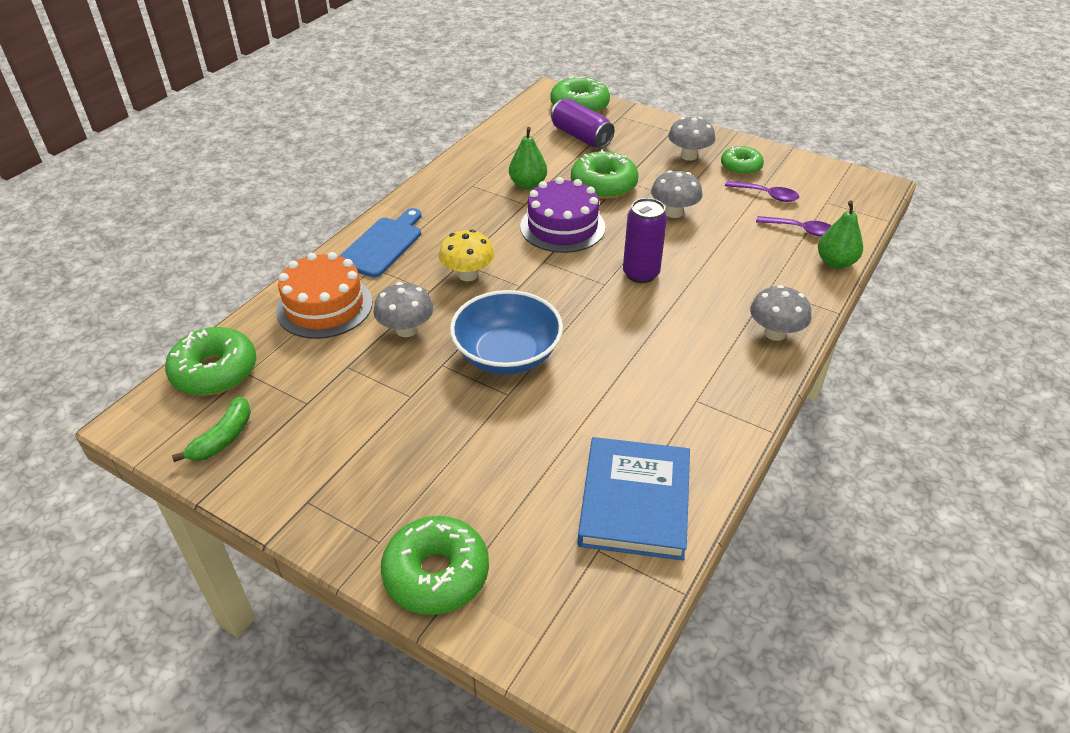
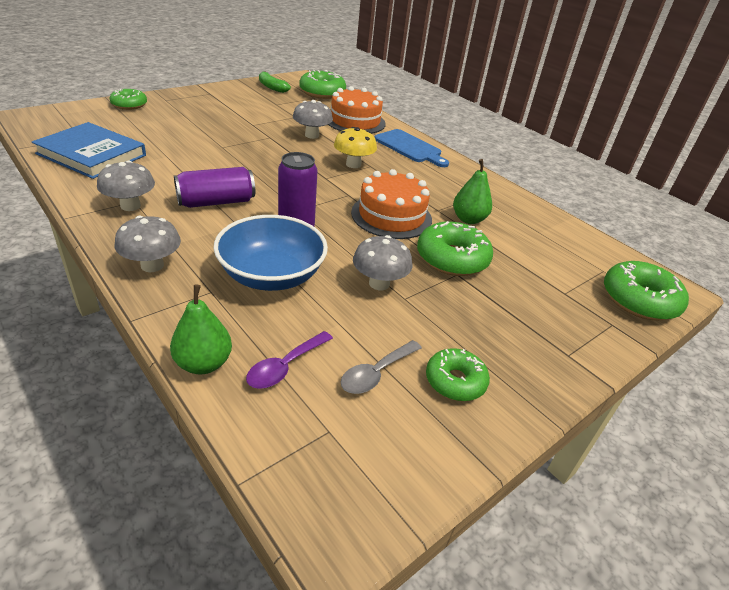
camera: 105 degrees right, 5 degrees down
green donut [381,516,489,615] -> green donut [110,89,147,110], size x0.64
blue bowl [450,290,563,375] -> blue bowl moved to [214,215,328,291]
purple cake [520,177,605,253] -> orange cake [351,169,432,239]
purple can [551,98,615,148] -> purple can moved to [174,167,255,208]
grey mushroom [668,117,715,161] -> grey mushroom moved to [97,161,155,211]
purple spoon [725,181,799,202] -> grey spoon [341,340,422,394]

